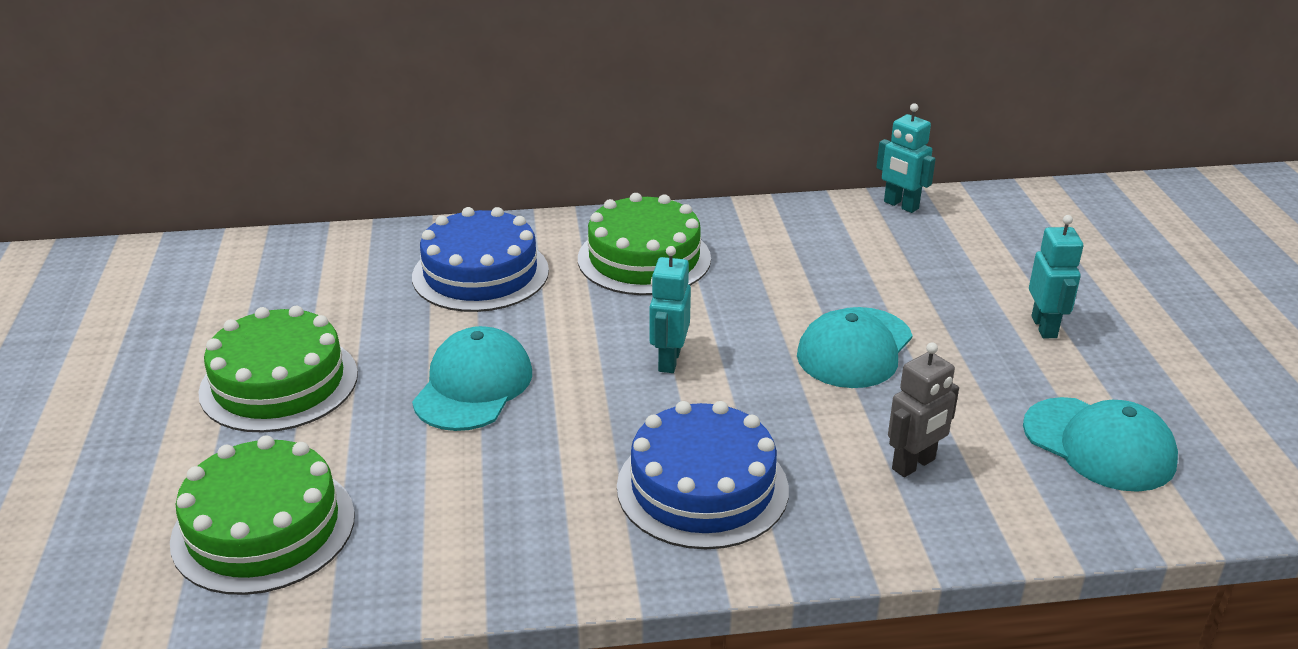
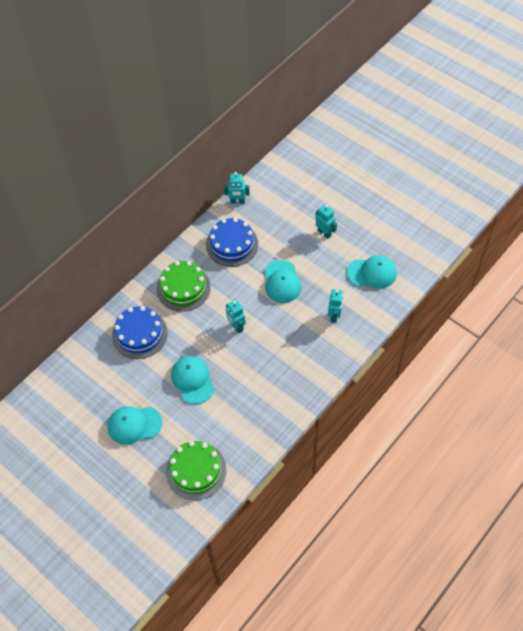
camera: 40 degrees left, 25 degrees up
green cake [198,306,358,432] -> turquoise cap [108,406,162,444]
blue cake [617,401,789,549] -> blue cake moved to [206,218,258,267]
grey robot [888,342,959,477] -> turquoise robot [328,289,343,323]

